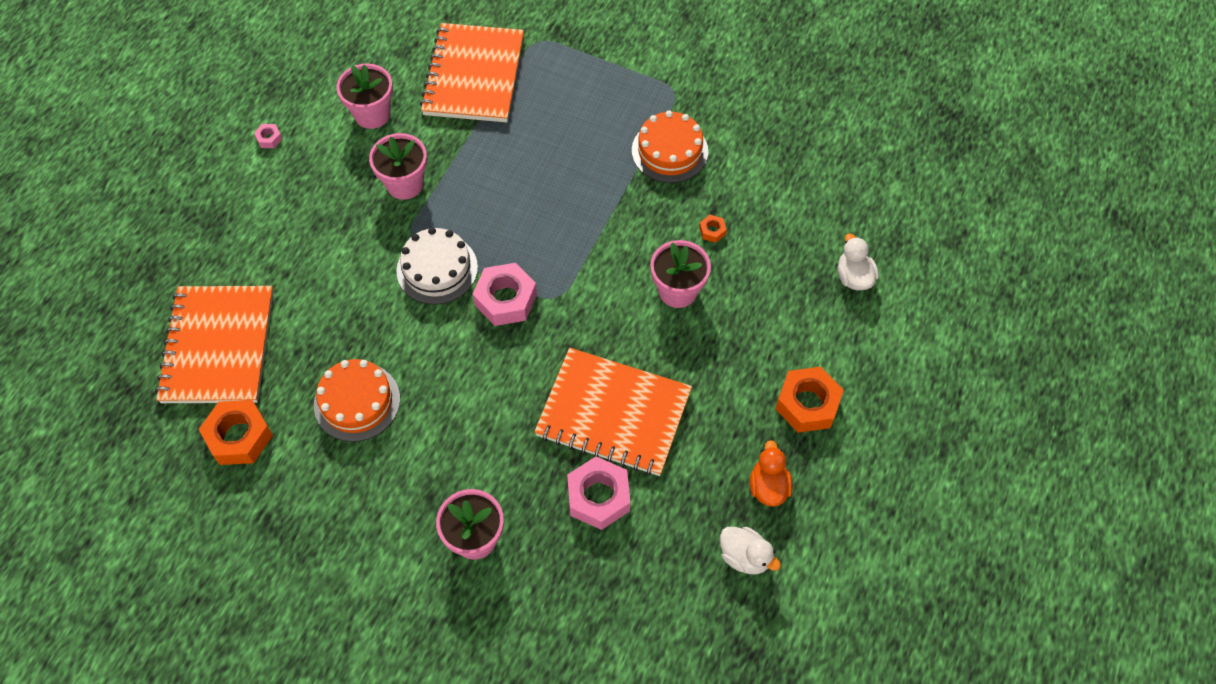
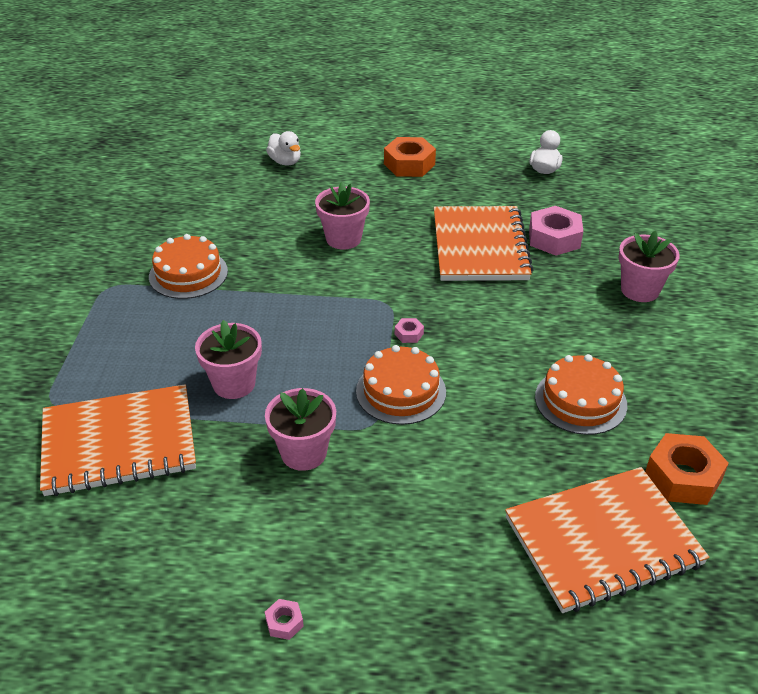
camera: 110 degrees left, 20 degrees down
pink flower pot [336,63,393,129] -> pink flower pot moved to [195,320,262,399]
white cake [396,227,478,305] -> orange cake [356,345,446,425]
pink nut [473,263,537,326] -> pink nut [395,318,424,343], size x0.45
orange nut [699,215,727,243] -> none
orange duck [750,440,792,507] -> none
white duck [838,233,879,290] -> white duck turned 90 degrees counterclockwise [266,131,301,165]

